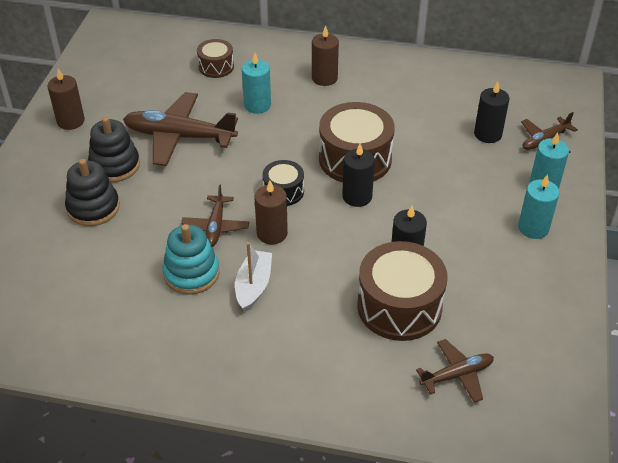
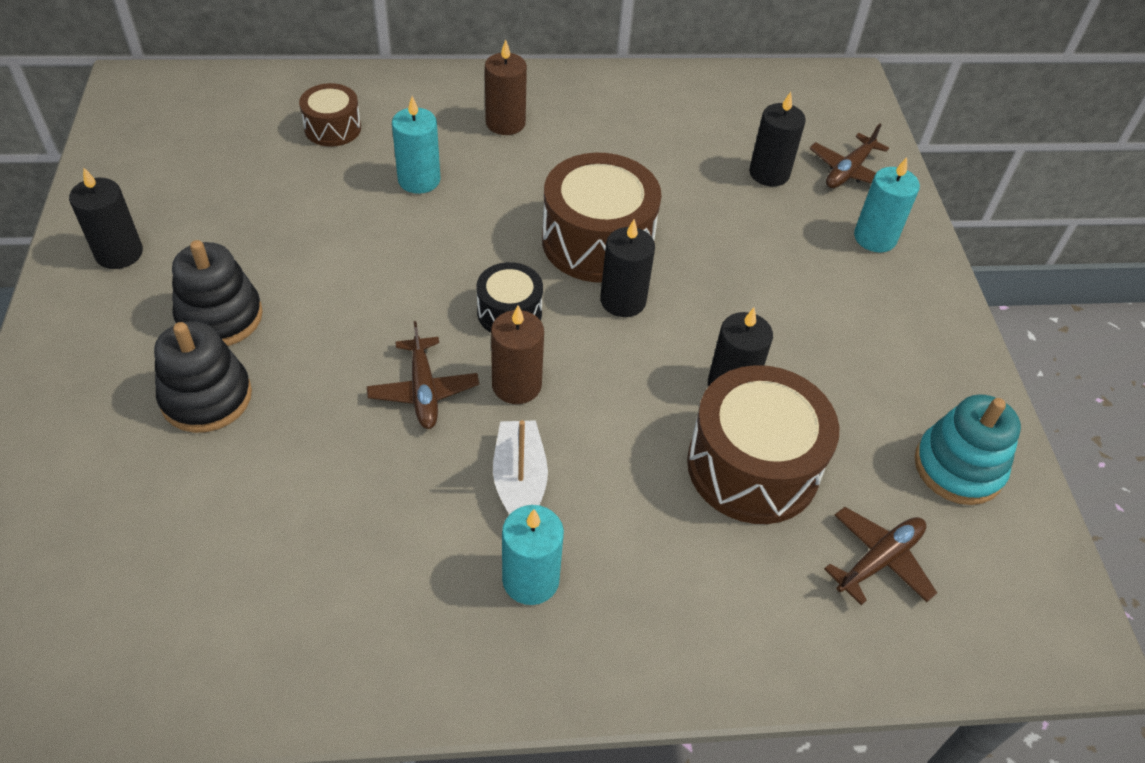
camera: 20 degrees left, 5 degrees up
brown candle [47,68,85,130] -> black candle [69,168,143,269]
brown plane [123,92,238,166] -> none
turquoise stacking toy [162,224,220,295] -> turquoise stacking toy moved to [915,394,1021,505]
turquoise candle [518,174,560,239] -> turquoise candle moved to [502,505,564,605]

